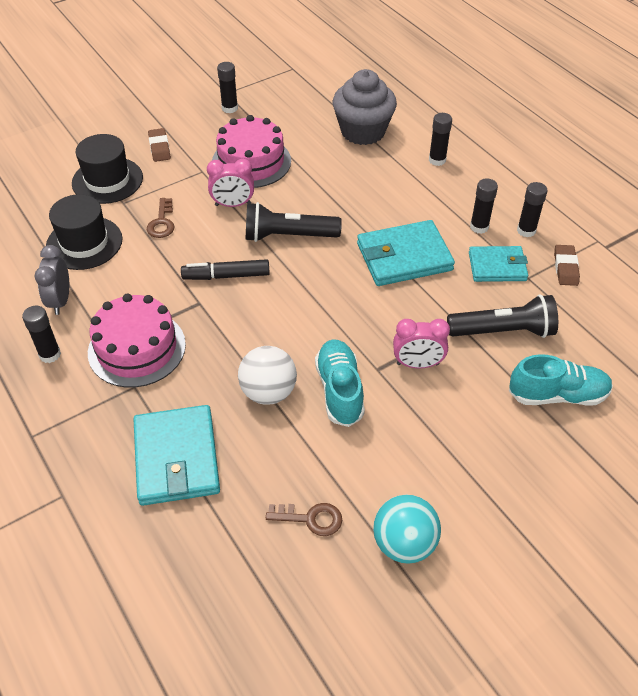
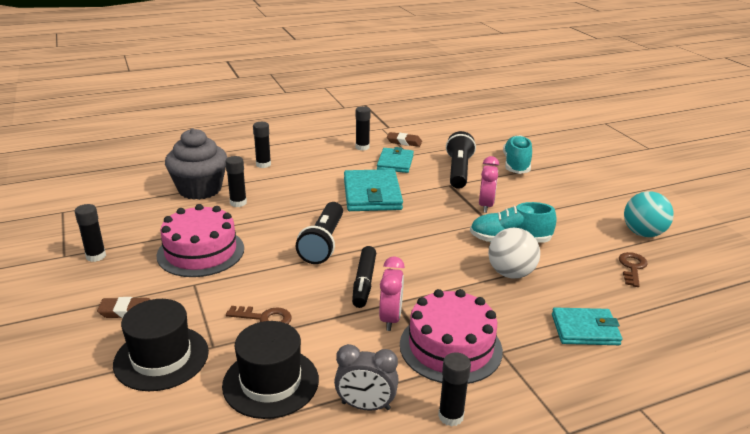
camera: 80 degrees left, 20 degrees down
turquoise wallet [133,405,220,506] -> turquoise wallet [552,307,623,345], size x0.65
pink clock [207,159,254,207] -> pink clock moved to [379,256,405,331]
black glue stick [470,179,498,234] -> black glue stick moved to [225,156,247,207]

